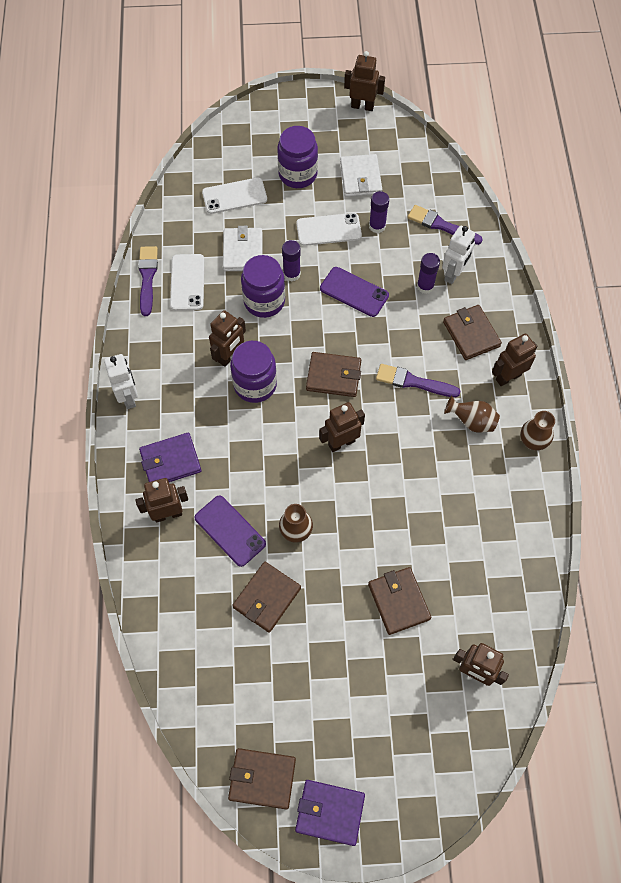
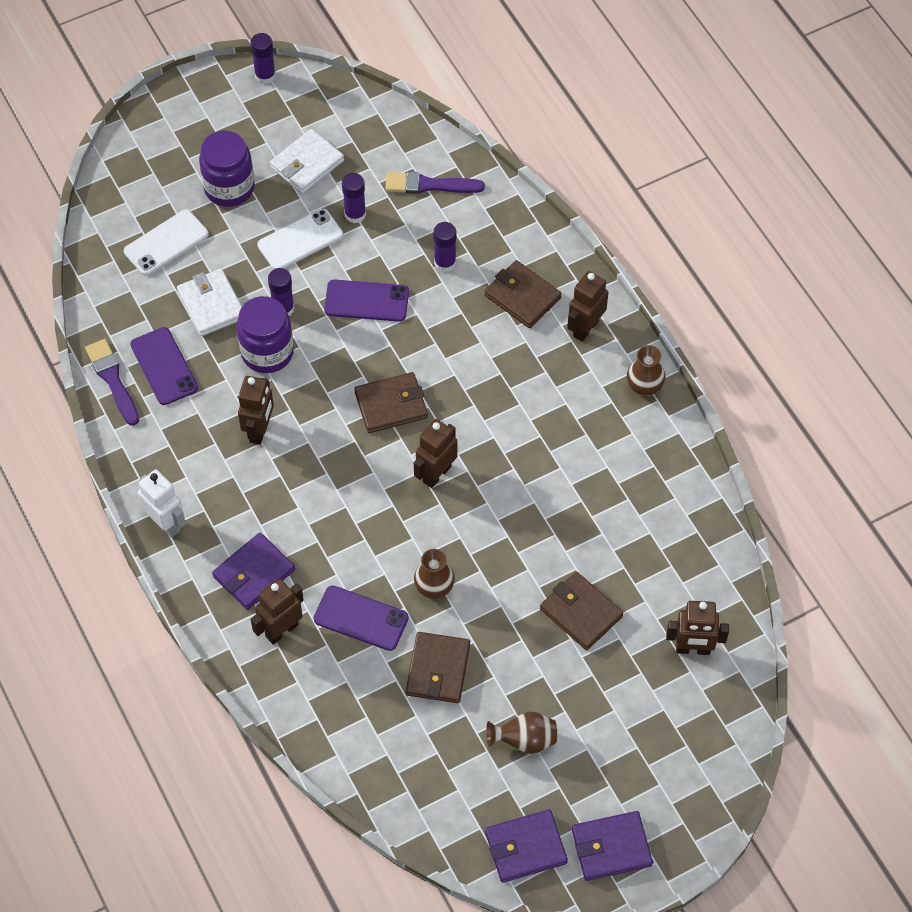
camera: 25 degrees left, 5 degrees down
white phone [170,254,204,311] -> purple phone [130,327,198,405]
brown wallet [228,748,296,810] -> purple wallet [485,809,568,883]
purple jar [230,341,277,403] -> none
white wallet [340,154,382,197] -> white wallet turned 75 degrees clockwise [270,129,344,194]
brown robot [344,51,385,111] -> purple glue stick [250,33,276,84]
purple brush [376,364,460,397] -> none
white robot [442,226,475,284] -> none
brown vase [444,395,500,433] -> brown vase moved to [486,711,557,754]

